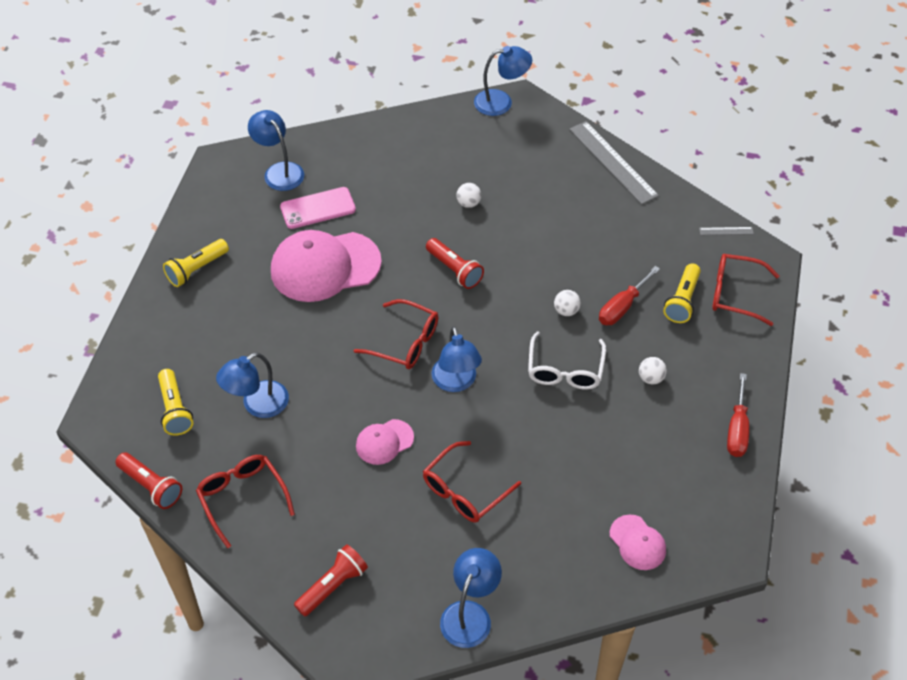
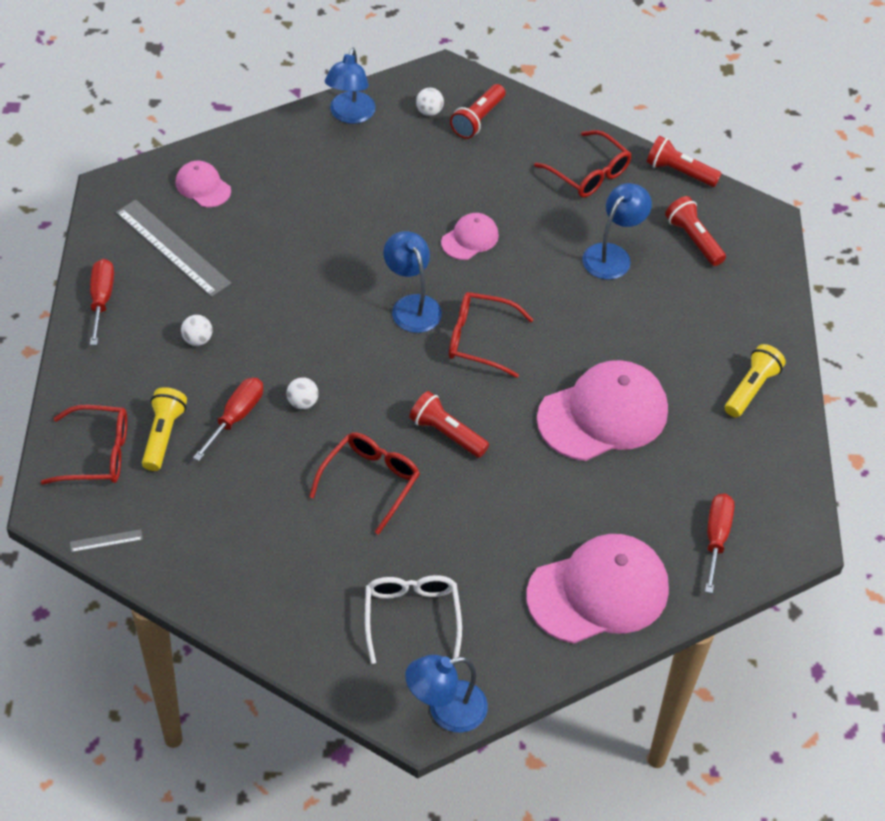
camera: 165 degrees right, 0 degrees up
yellow flashlight [158,369,193,436] -> red flashlight [665,196,726,266]
blue lamp [248,110,304,191] -> red screwdriver [705,494,734,594]
pink phone [280,187,356,229] -> none
red glasses [423,441,521,523] -> red glasses moved to [309,432,420,535]
white ball [456,183,481,208] -> white ball moved to [416,88,444,116]
white glasses [528,331,606,390] -> white glasses moved to [365,575,462,664]
grey ruler [569,121,659,205] -> grey ruler moved to [116,200,232,297]
none -> pink cap [526,534,669,643]

